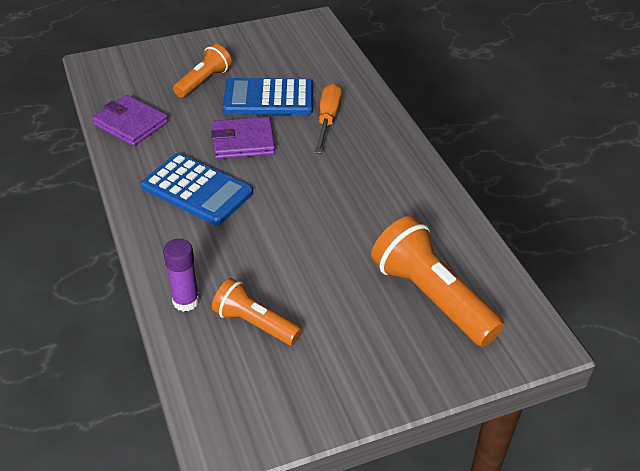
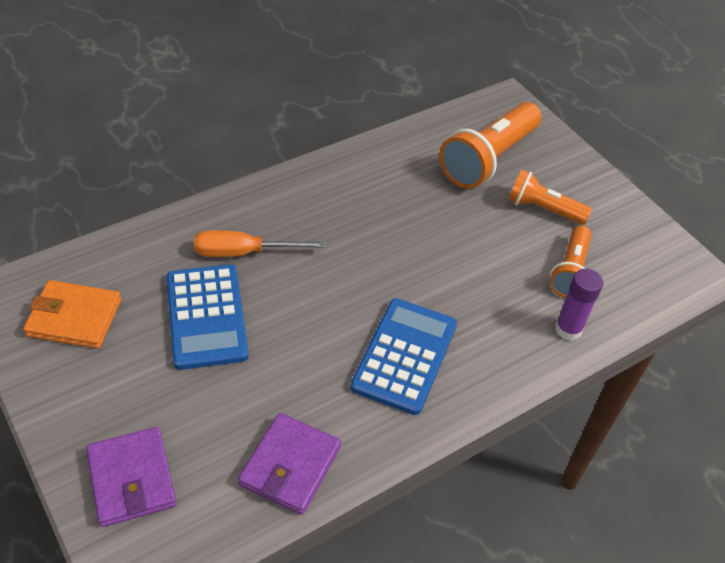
camera: 105 degrees left, 5 degrees up
orange flashlight [173,44,232,98] -> orange flashlight moved to [508,170,592,225]
purple wallet [211,117,275,159] -> purple wallet moved to [86,427,177,527]
none -> orange wallet [23,280,121,349]

